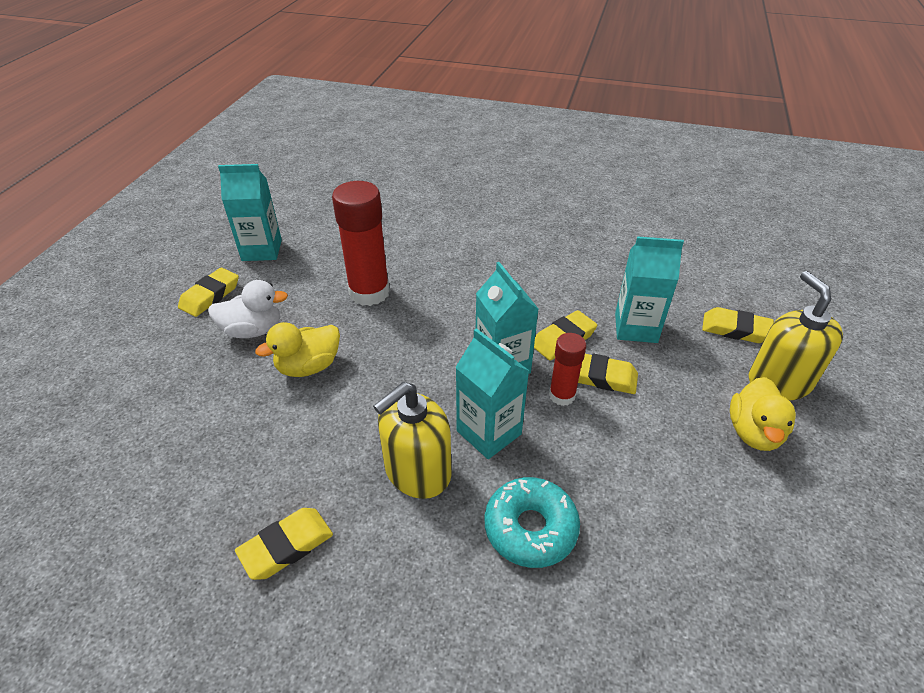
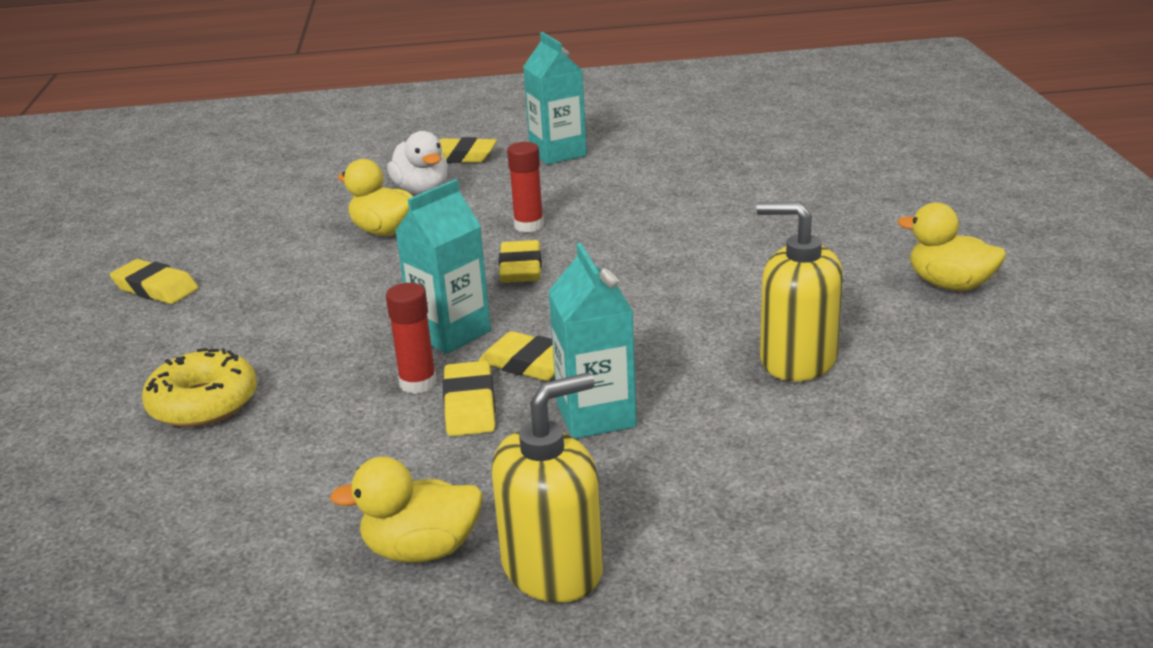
camera: 70 degrees right, 15 degrees down
red glue stick [332,181,390,306] -> red glue stick [507,142,544,232], size x0.56
yellow soap dispenser [373,382,451,499] -> yellow soap dispenser moved to [756,201,843,381]
turquoise carton [455,328,529,459] -> none
turquoise donut [485,477,580,568] -> yellow donut [142,348,257,427]
yellow eraser [702,307,774,343] -> yellow eraser moved to [499,240,541,283]
none -> yellow duck [898,202,1006,291]

